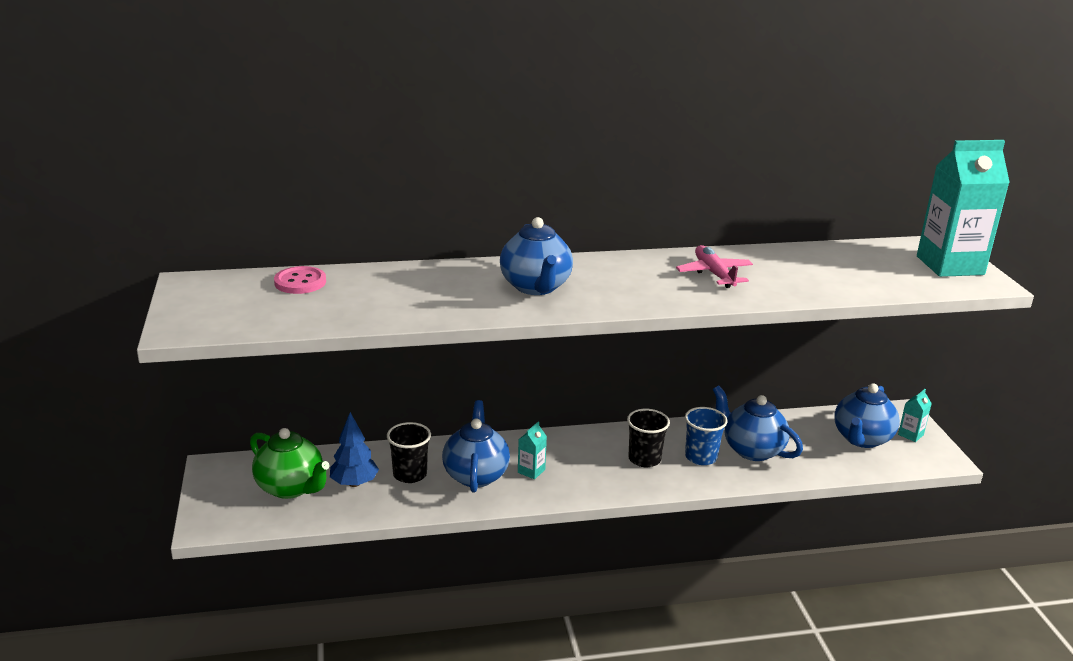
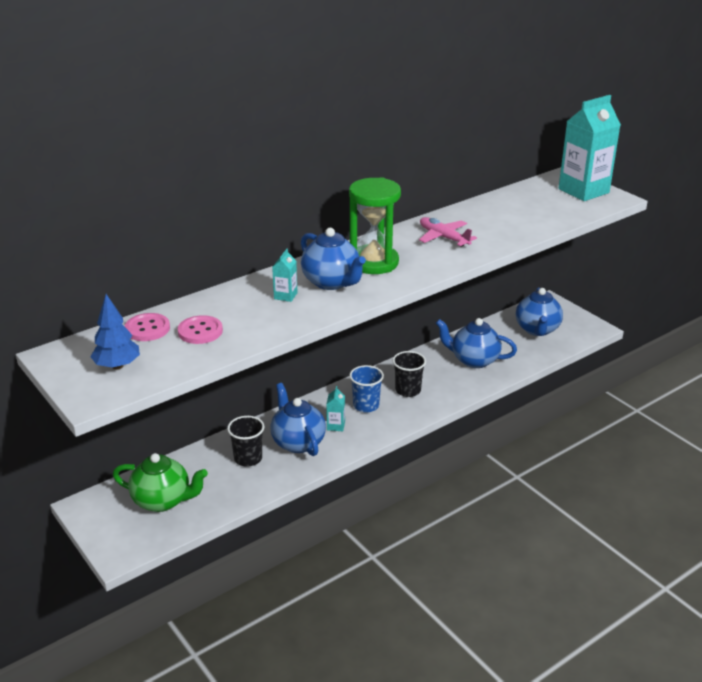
camera: 25 degrees left, 5 degrees up
blue tree [330,412,379,487] -> blue tree moved to [90,294,140,370]
blue cup [685,407,727,465] -> blue cup moved to [349,365,384,412]
turquoise carton [898,389,932,442] -> turquoise carton moved to [272,249,298,302]
none -> pink button [178,315,223,344]
none -> green hourglass [349,177,401,274]

